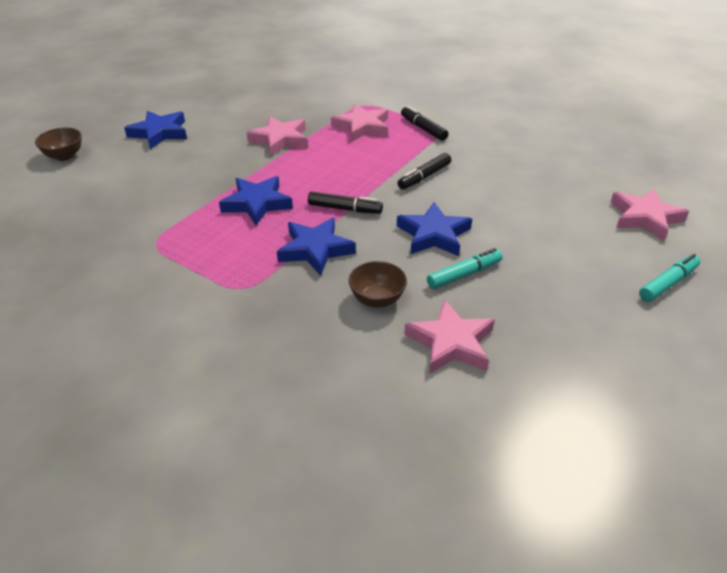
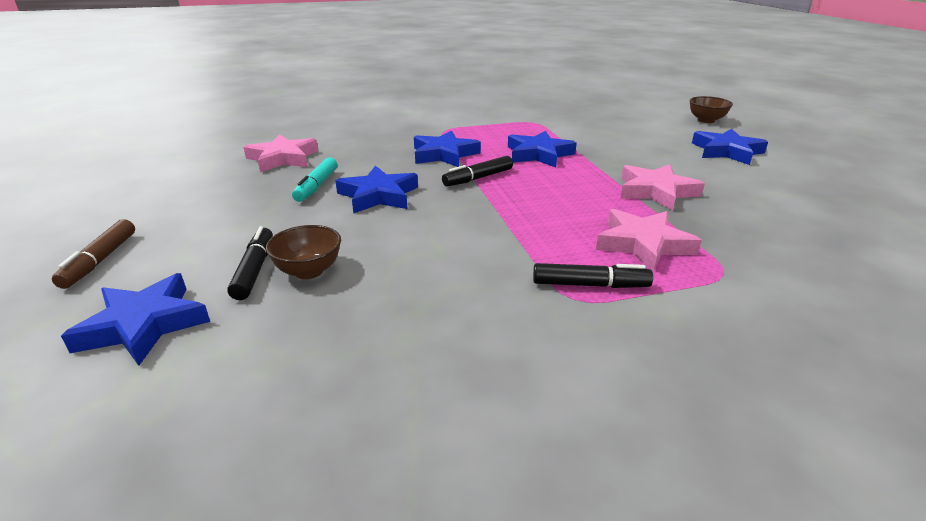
camera: 130 degrees right, 10 degrees down
brown bowl [349,261,407,308] -> brown bowl moved to [266,225,341,279]
black marker [398,153,451,190] -> black marker moved to [227,226,273,300]
pink star [610,189,689,241] -> blue star [61,273,210,366]
turquoise marker [639,254,700,302] -> brown marker [52,219,135,289]

